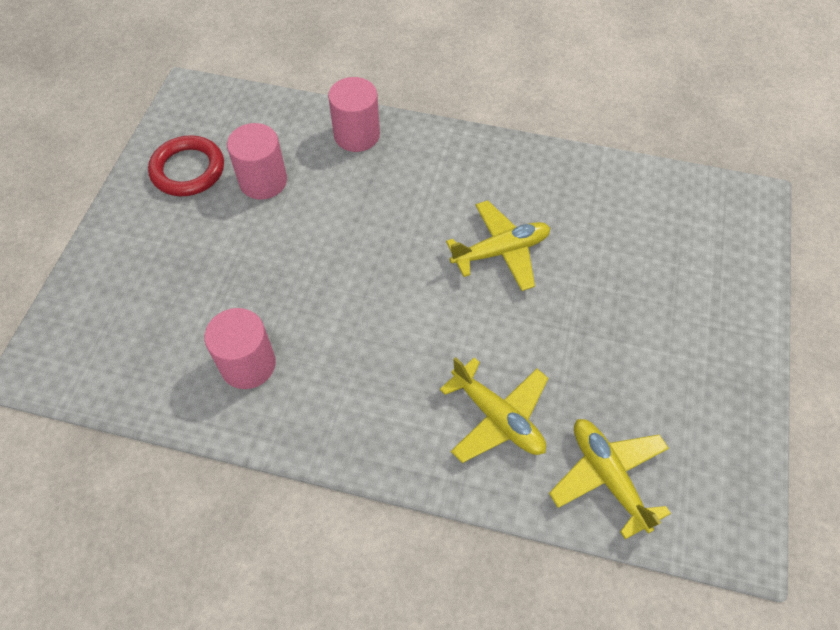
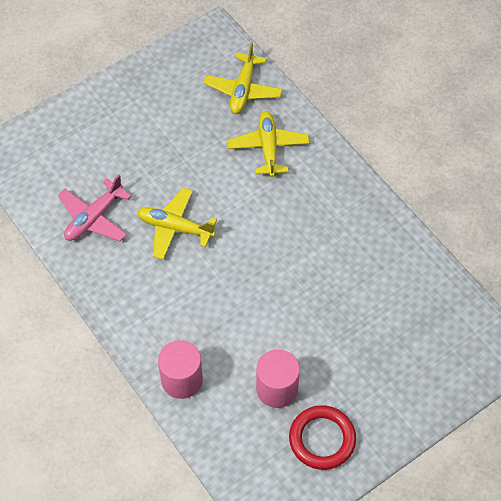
camera: 140 degrees left, 0 degrees up
pink cylinder [204,308,276,389] -> none
none -> pink plane [58,175,132,241]

